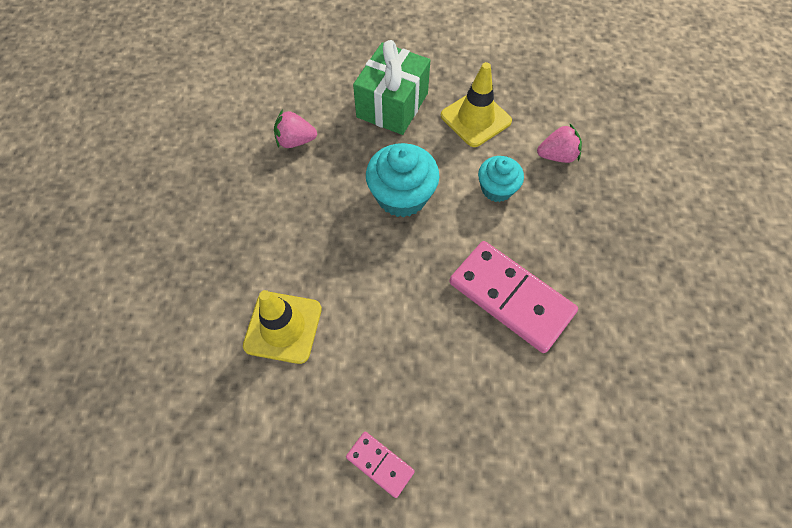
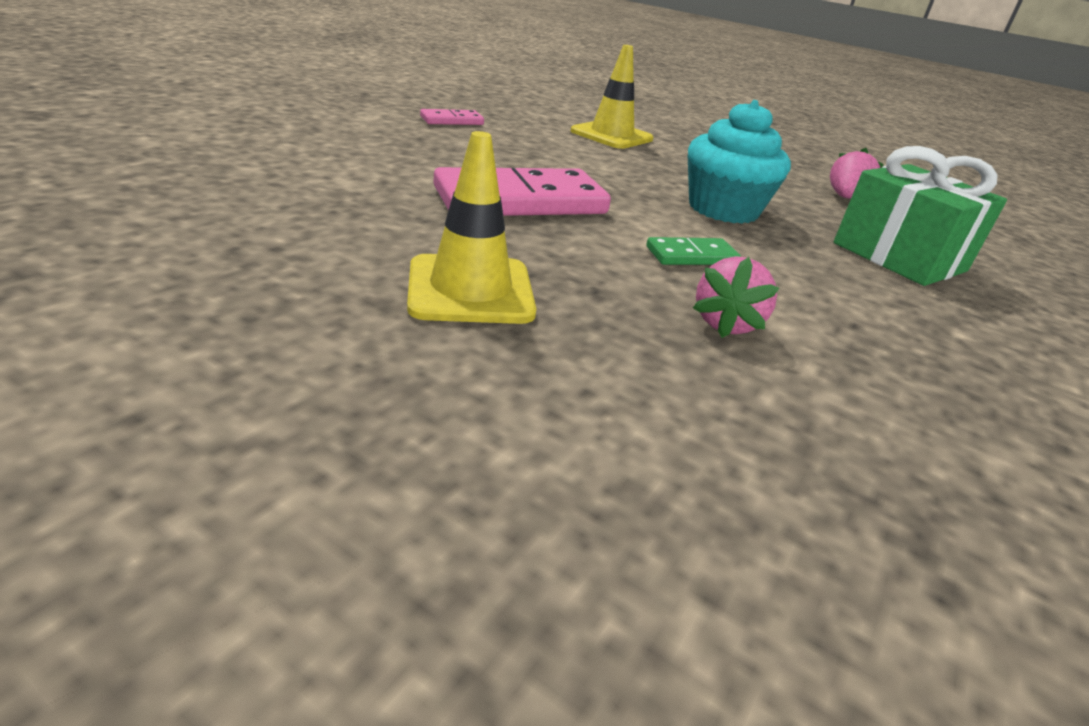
camera: 115 degrees right, 30 degrees down
yellow traffic cone [441,62,512,147] -> yellow traffic cone moved to [407,131,536,324]
turquoise cupcake [478,156,524,202] -> green domino [646,237,741,265]

